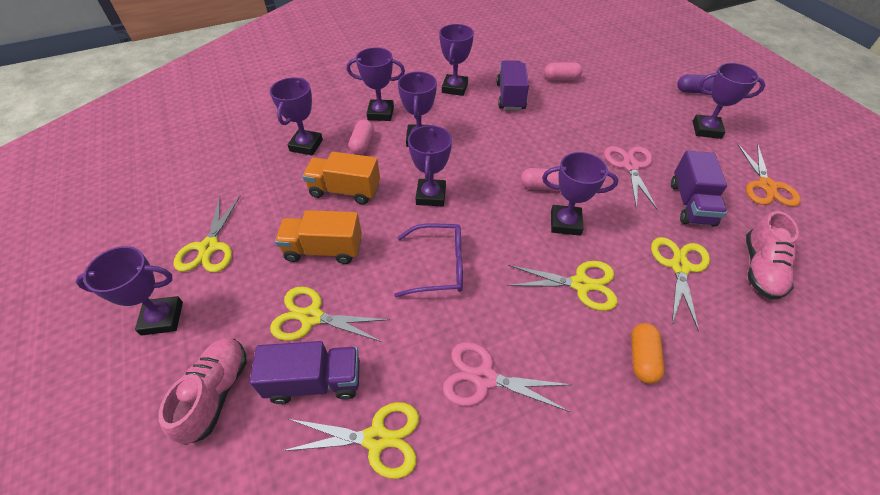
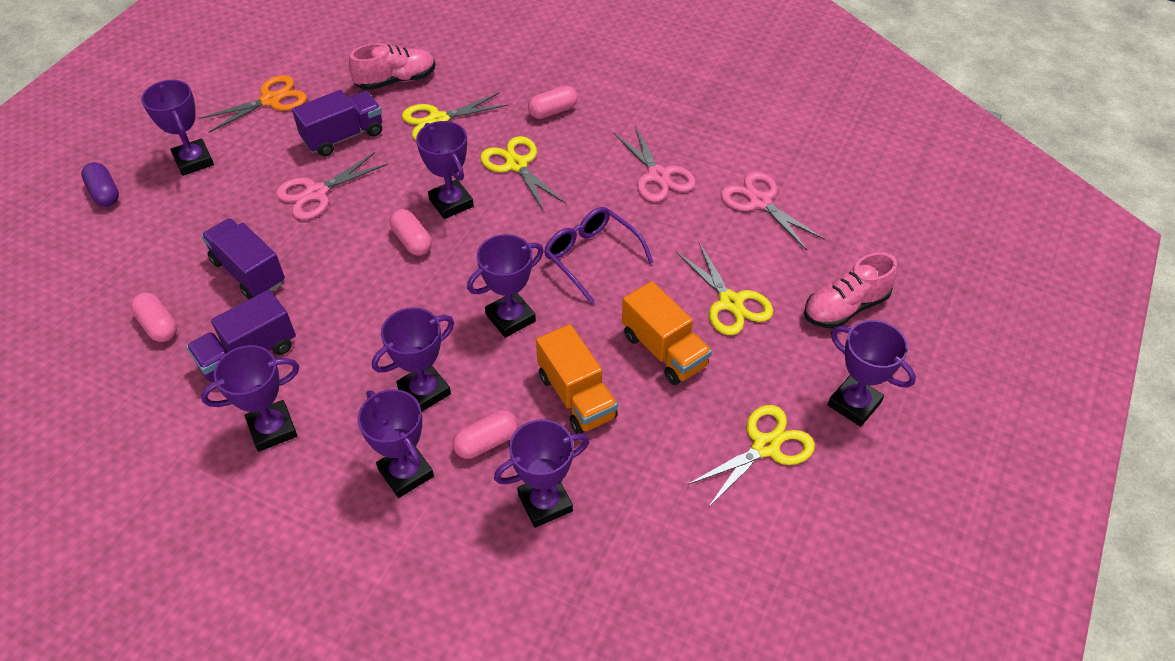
camera: 130 degrees left, 0 degrees up
purple truck [250,341,360,404] -> purple truck moved to [201,218,285,299]
yellow scissors [282,402,419,479] -> pink scissors [721,172,825,250]
orange capsule [631,323,665,384] -> pink capsule [528,86,578,119]

